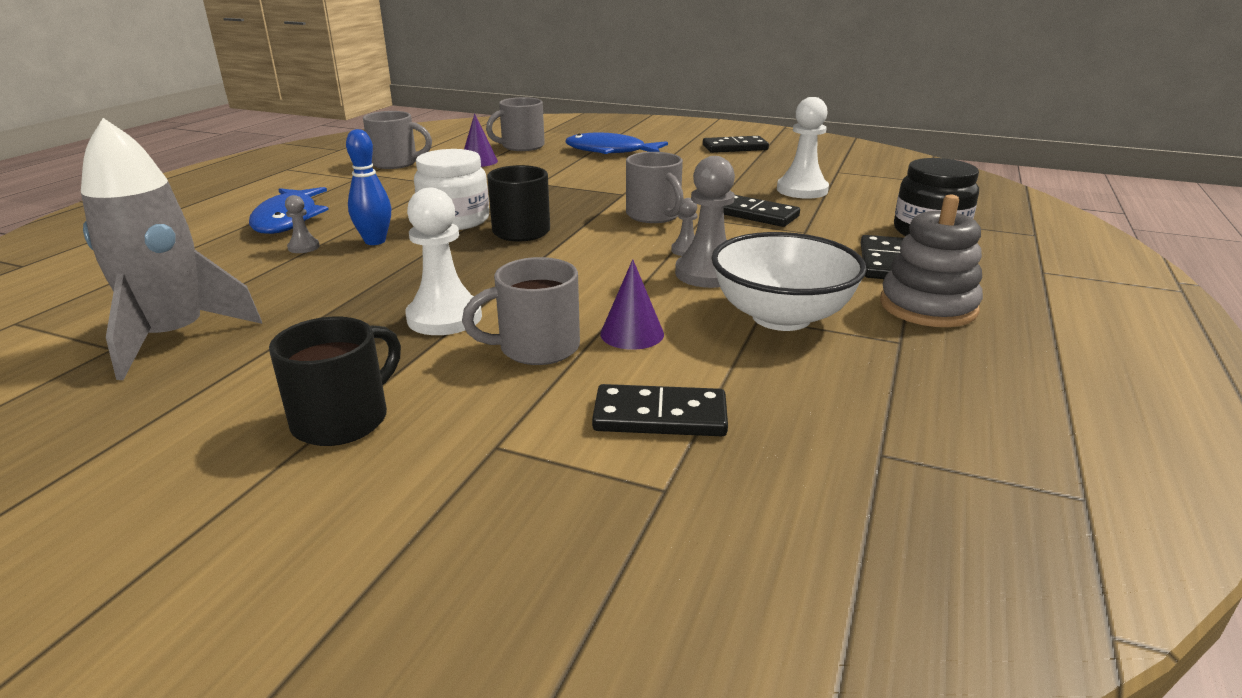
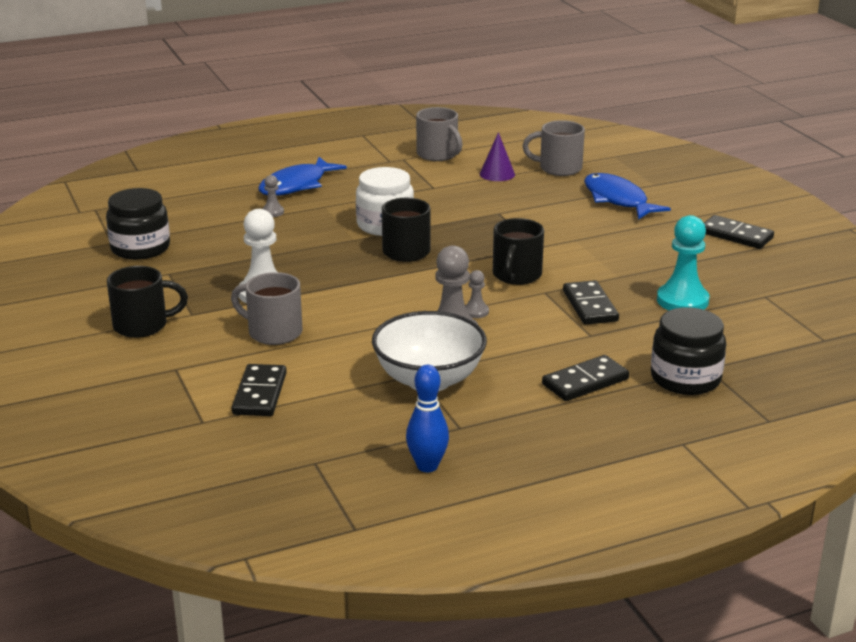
camera: 45 degrees right, 0 degrees up
grey rocket [81,118,262,380] -> black jar [106,188,170,260]
blue bowling pin [346,129,391,245] -> blue bowling pin moved to [406,365,449,472]
black domino [592,384,728,436] -> black domino turned 45 degrees clockwise [232,364,287,416]
purple cone [600,259,664,350] -> none
grey mug [626,152,684,223] -> black mug [493,218,544,285]
white pawn [777,97,829,199] -> turquoise pawn [657,215,709,310]
grey stacking toy [880,194,983,327] -> none

